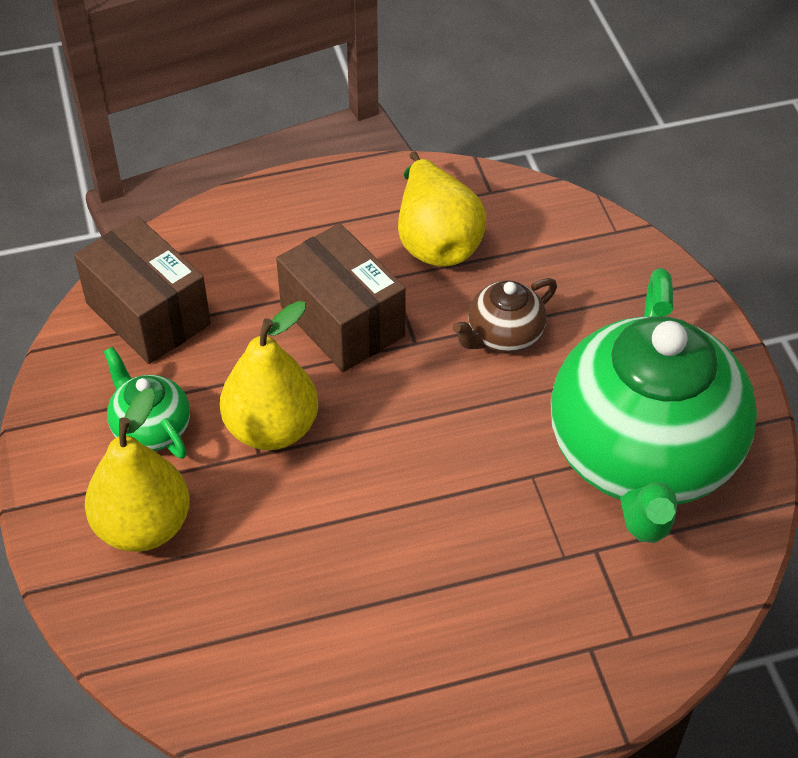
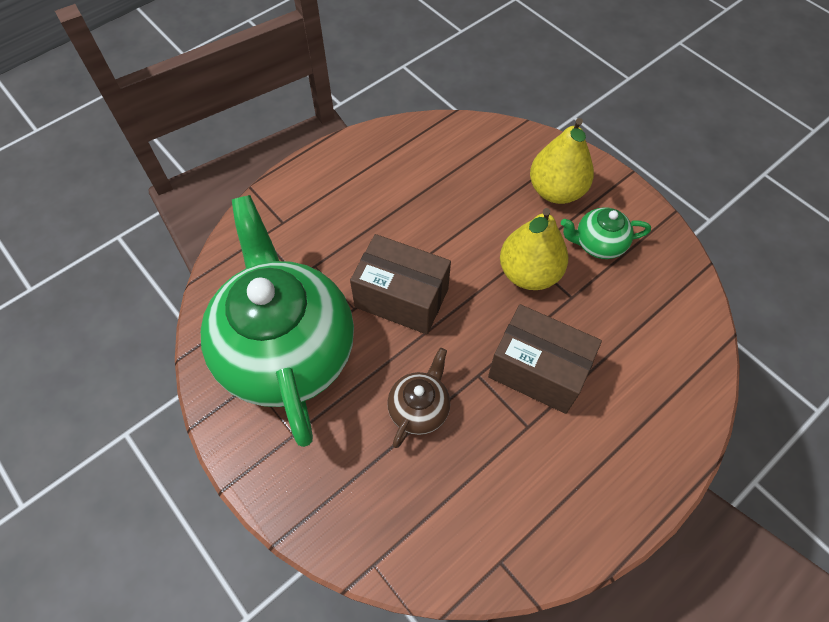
camera: 155 degrees right, 10 degrees up
brown box [74,216,211,364] -> brown box moved to [350,234,451,334]
green teapot [104,347,190,459] -> green teapot turned 150 degrees clockwise [561,207,651,259]
yellow pear [398,151,486,267] -> none

